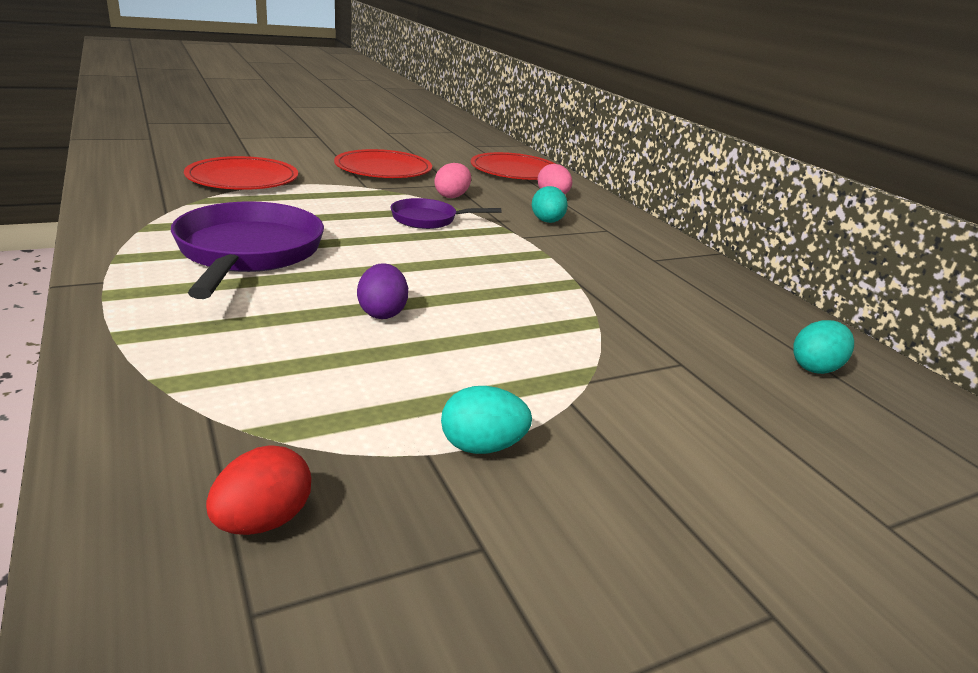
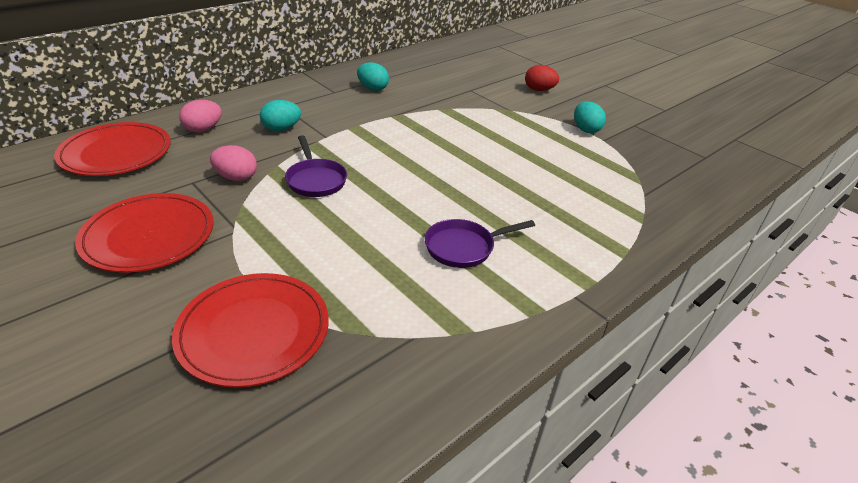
camera: 105 degrees left, 10 degrees up
purple pan [171,201,324,299] -> purple pan [425,219,535,268], size x0.54
red egg [206,445,311,535] -> red egg moved to [525,65,559,91]
purple egg [357,263,408,319] -> none
turquoise egg [793,320,854,374] -> turquoise egg moved to [357,62,389,91]

